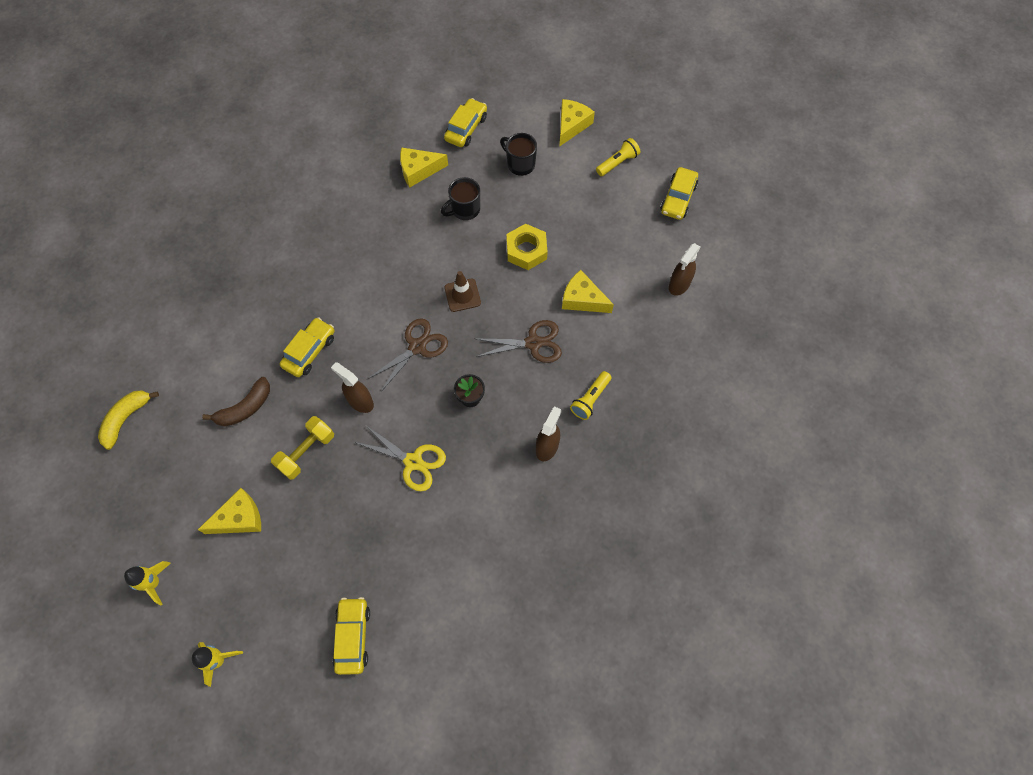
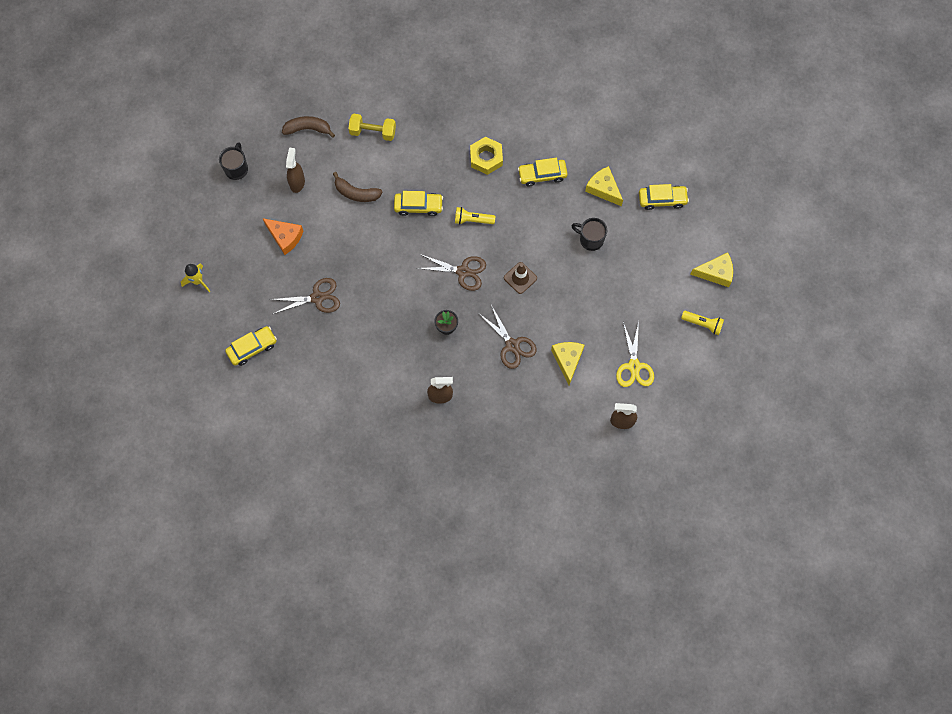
camera: 60 degrees right, 5 degrees up
yellow banana [98,390,159,450] -> brown banana [282,116,335,138]
yellow rocket [124,561,171,605] -> none
yellow cheese [198,488,261,534] -> orange cheese [263,218,303,255]
yellow dumbbell [271,416,334,480] -> yellow dumbbell moved to [348,114,396,141]
brown spray bottle [331,362,374,413] -> brown spray bottle moved to [286,148,305,193]
yellow scissors [354,426,446,491] -> yellow scissors moved to [616,321,654,387]
black mug [500,133,537,176] -> black mug moved to [219,142,248,180]
yellow nut [506,224,548,270] -> yellow nut moved to [470,137,503,175]
yellow flashlight [570,371,611,420] -> yellow flashlight moved to [455,207,495,225]
yellow car [660,167,698,220] -> yellow car moved to [518,158,568,187]
none -> brown scissors [270,278,340,314]

